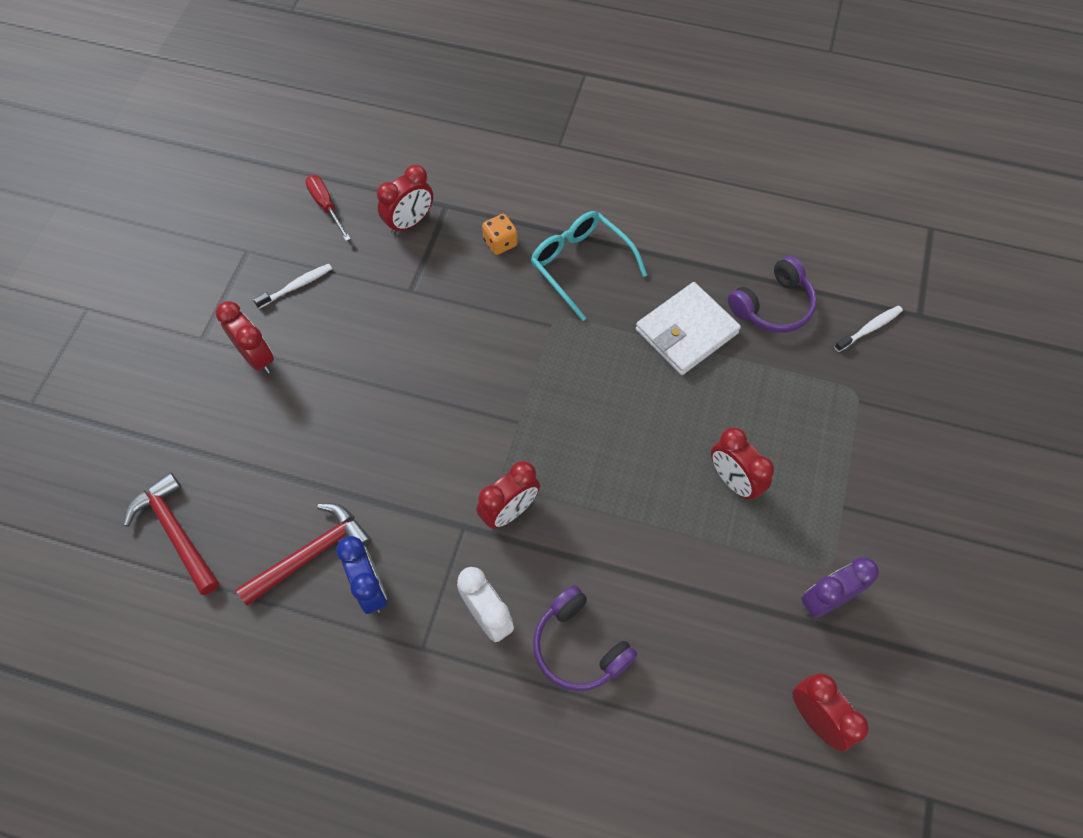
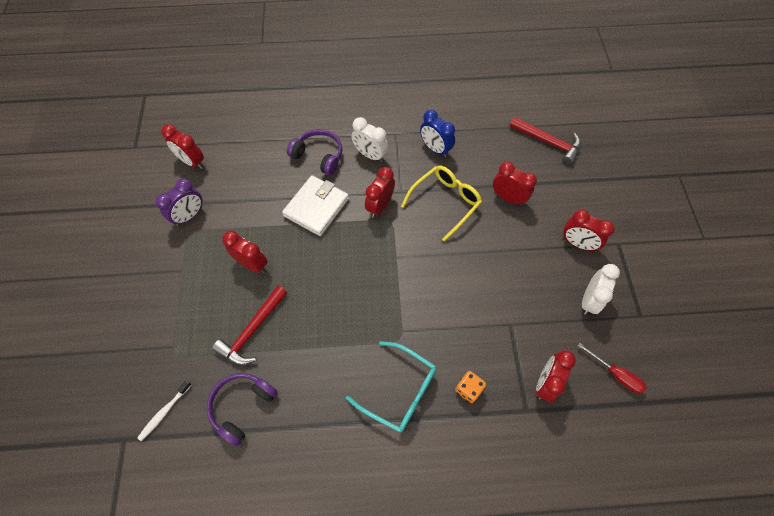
camera: 160 degrees right, 0 degrees up
red hammer [235,503,372,606] -> red hammer moved to [212,285,288,365]
white toothbrush [253,264,332,309] -> white clock [582,264,620,315]
white wallet [636,282,741,375] -> white wallet moved to [282,175,349,236]
none -> yellow glasses [401,165,482,242]
none -> red clock [493,162,537,206]

